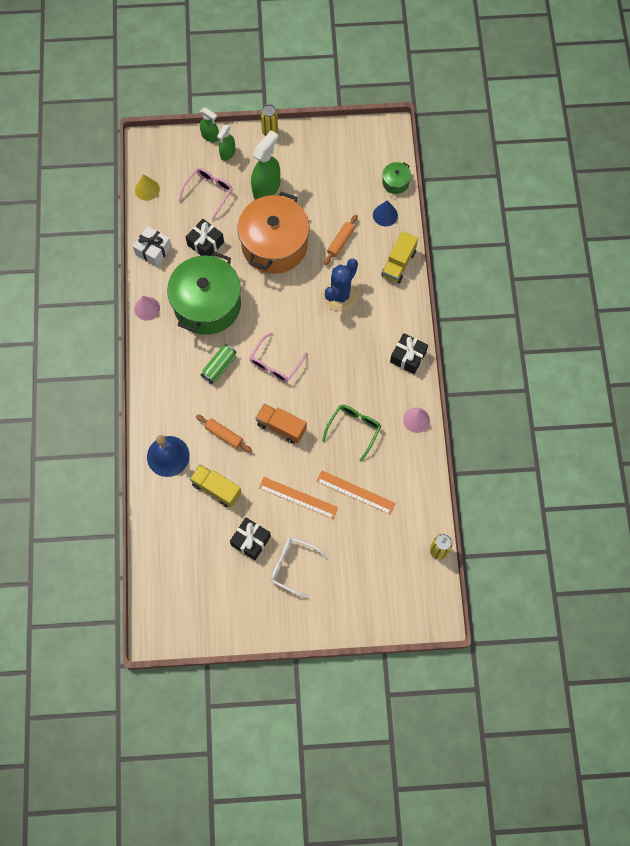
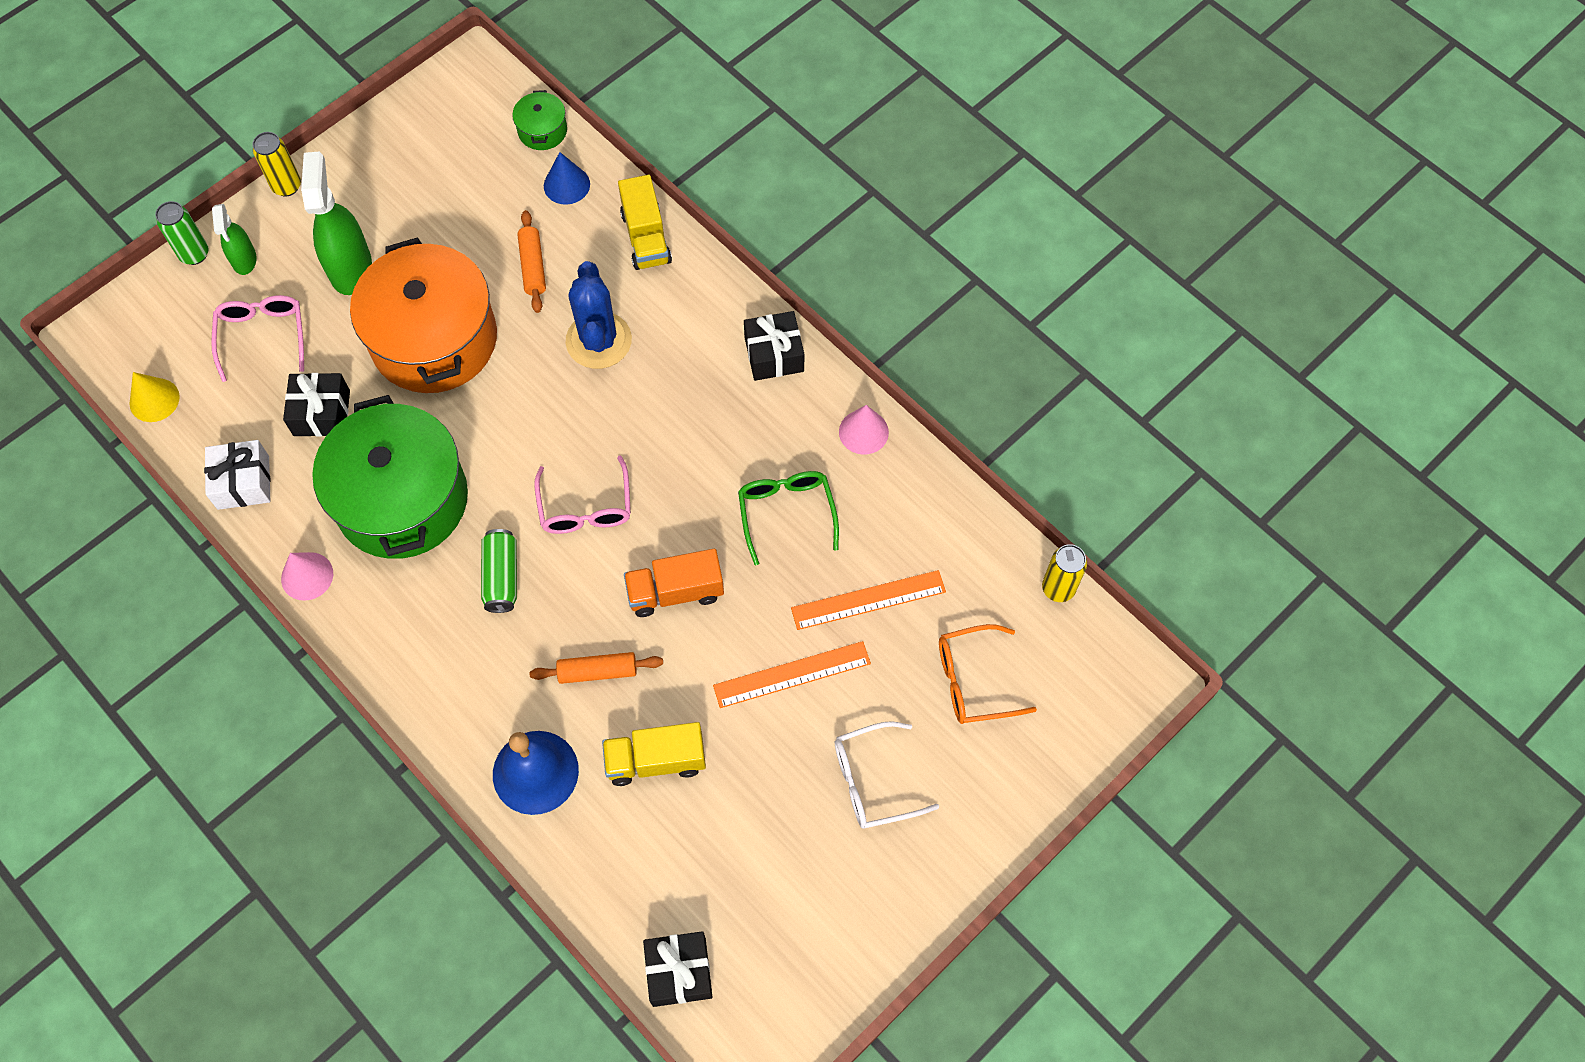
camera: 40 degrees left, 5 degrees down
green spray bottle [200,107,219,142] -> green can [155,201,208,265]
black gift [230,517,271,560] -> black gift moved to [643,931,712,1007]
none -> orange glasses [939,624,1037,724]

